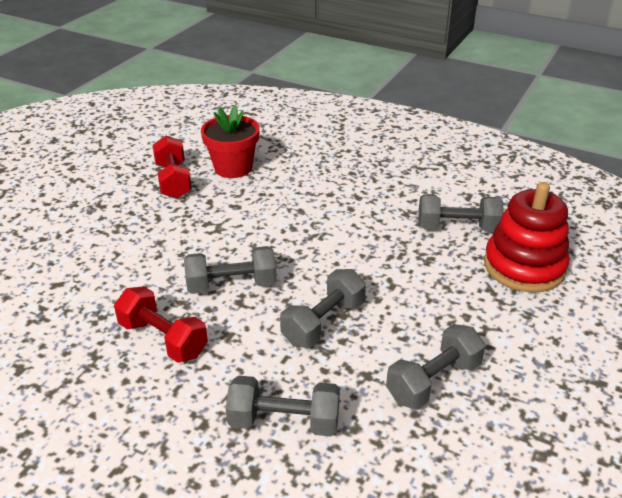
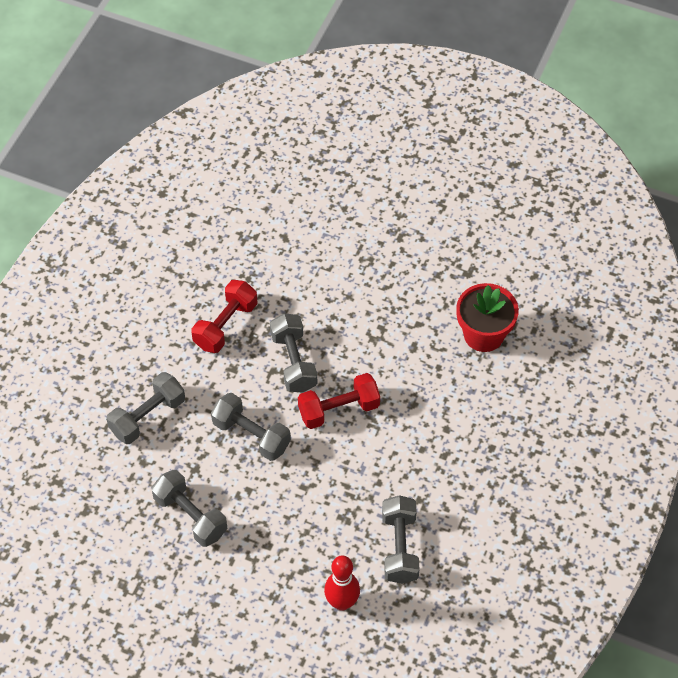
camera: 85 degrees right, 20 degrees up
red dumbbell [153,136,192,199] -> red dumbbell moved to [298,373,380,429]
grey dumbbell [226,376,340,436] -> grey dumbbell turned 45 degrees clockwise [106,372,185,444]
red stacking toy [484,182,570,293] -> red bowling pin [324,556,360,611]

